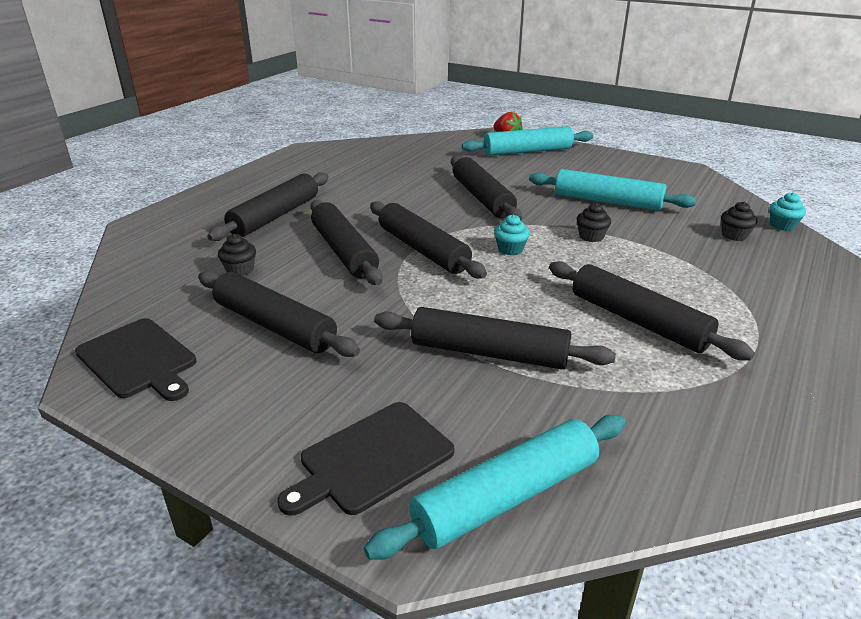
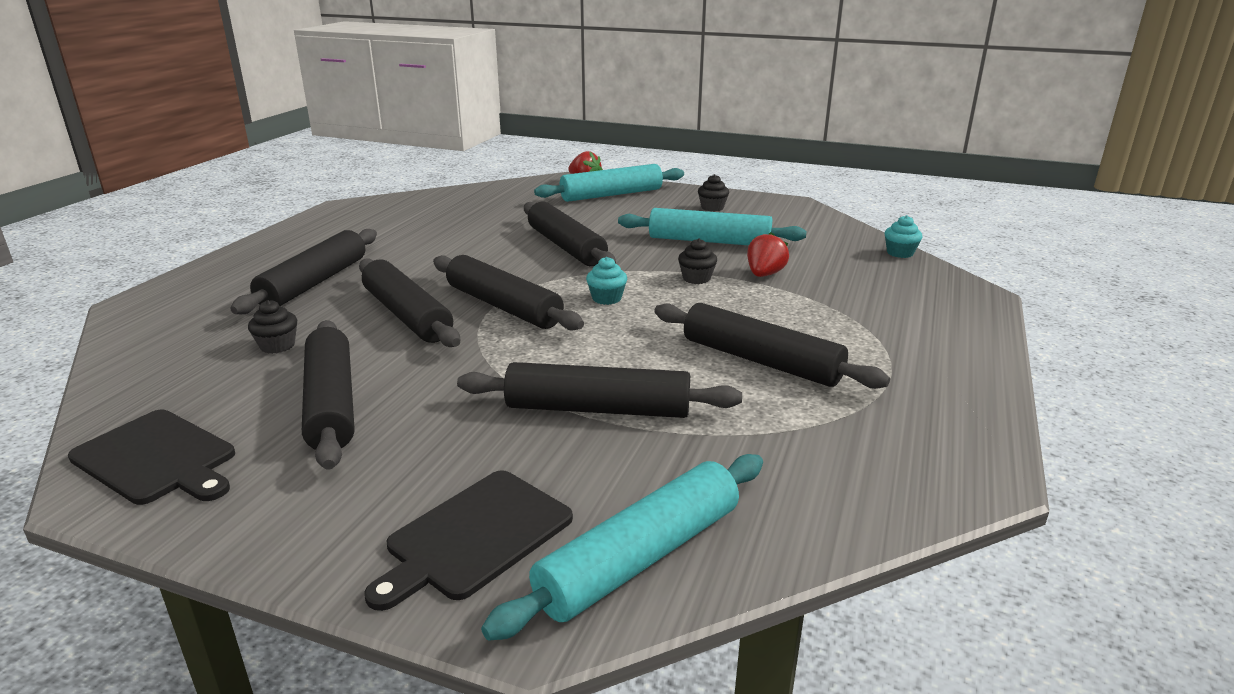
camera: 10 degrees left, 5 degrees down
black rolling pin [198,271,360,357] -> black rolling pin turned 45 degrees clockwise [302,320,354,470]
black cupcake [721,202,757,241] -> black cupcake moved to [698,174,729,212]
none -> red strawberry [747,232,789,277]

